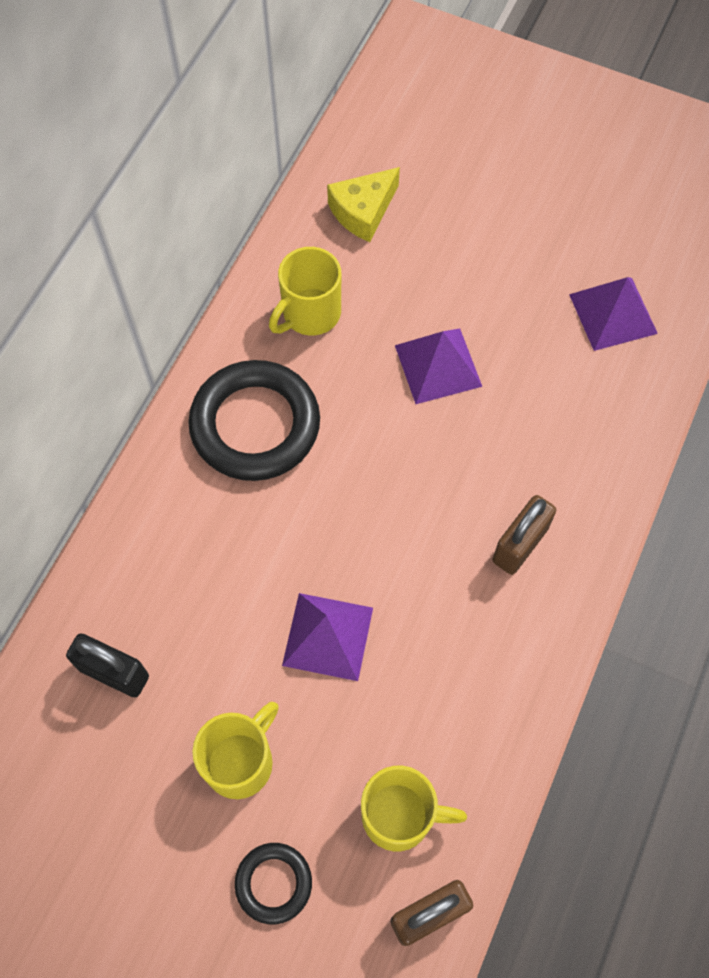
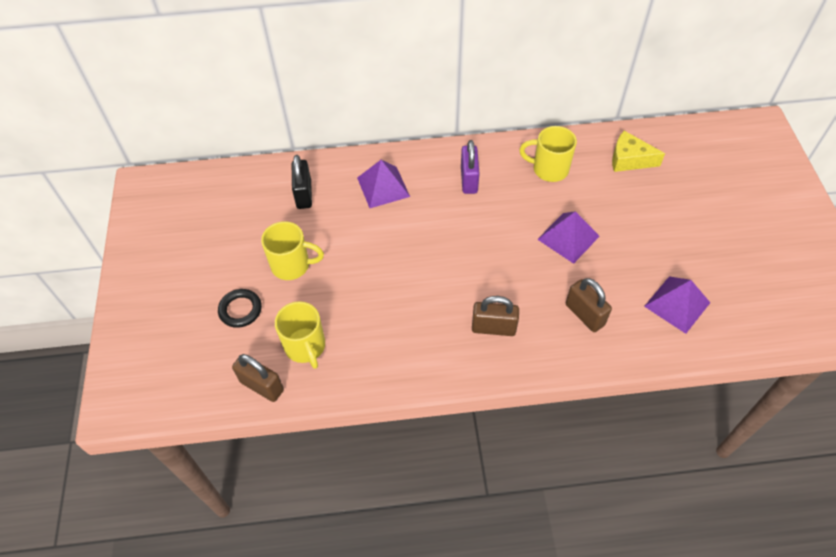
camera: 60 degrees right, 10 degrees down
black ring [188,360,320,481] -> purple padlock [461,140,480,194]
purple pyramid [282,593,373,681] -> purple pyramid moved to [357,160,410,208]
none -> brown padlock [566,278,612,332]

